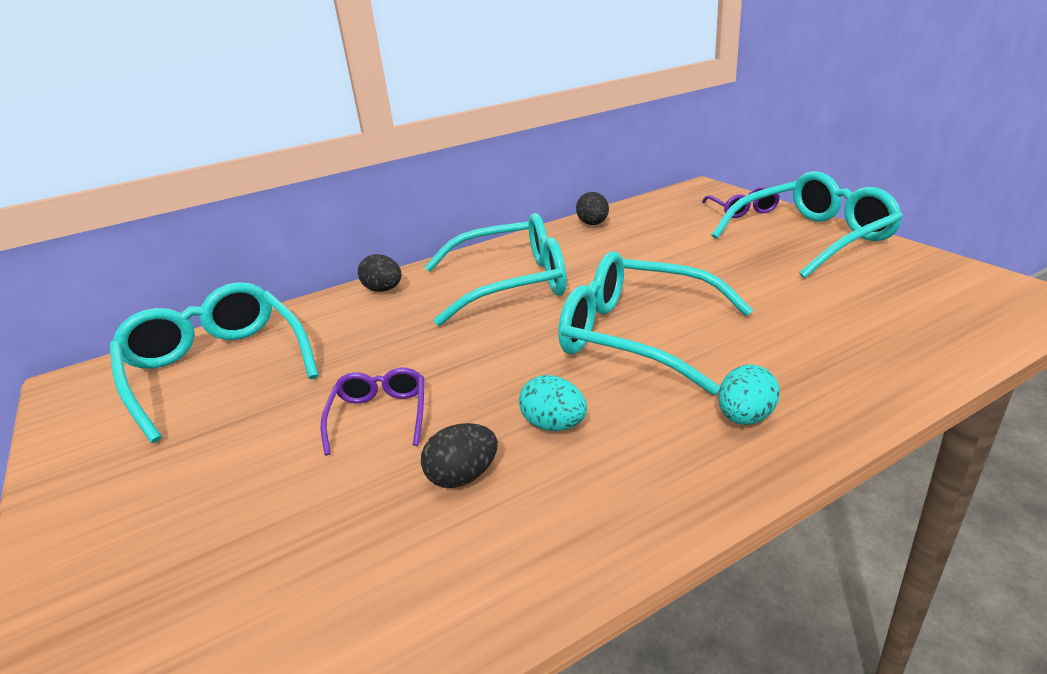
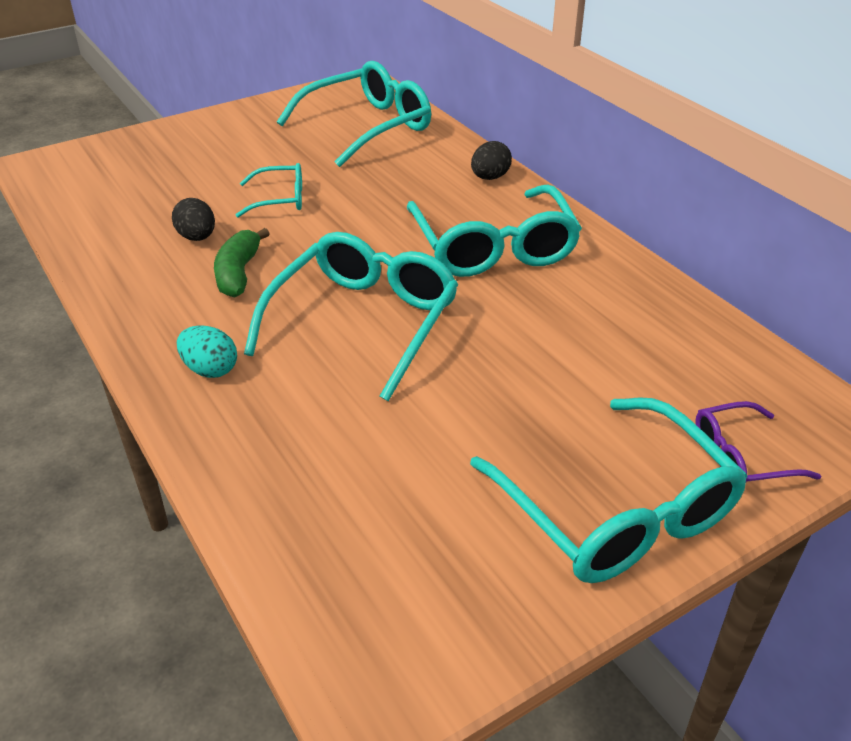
camera: 85 degrees right, 10 degrees up
purple glasses [321,368,424,455] -> turquoise glasses [236,163,302,217]
turquoise egg [519,375,587,431] -> green banana [214,228,270,298]
black egg [576,192,609,225] -> none

